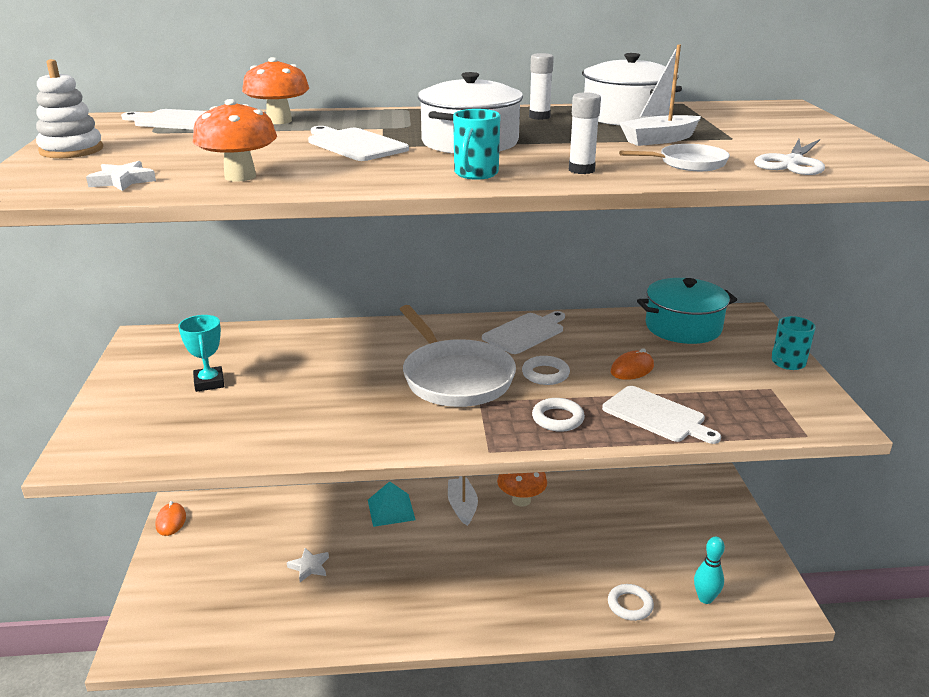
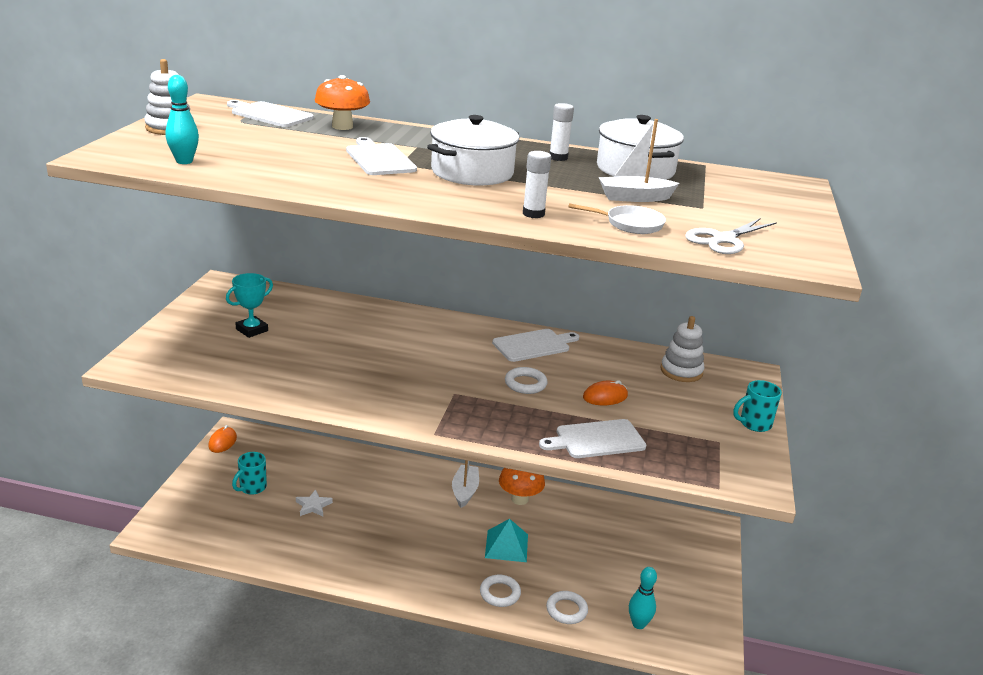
camera: 15 degrees right, 0 degrees up
white star [86,161,156,191] -> turquoise bowling pin [165,75,199,164]
turquoise trophy [178,315,224,392] -> turquoise trophy turned 45 degrees clockwise [226,273,273,338]
orange mushroom [193,99,277,182] -> none
turquoise pyramid [368,481,416,527] -> turquoise pyramid moved to [485,519,528,562]
white pan [400,305,516,407] -> none
turquoise mug [453,109,501,180] -> turquoise mug moved to [232,452,267,495]
white ring [532,398,585,432] -> white ring moved to [480,575,521,607]
white cutting board [602,386,721,444] -> white cutting board turned 105 degrees clockwise [539,419,646,458]
turquoise pot [637,278,737,344] -> white stacking toy [661,316,704,382]

